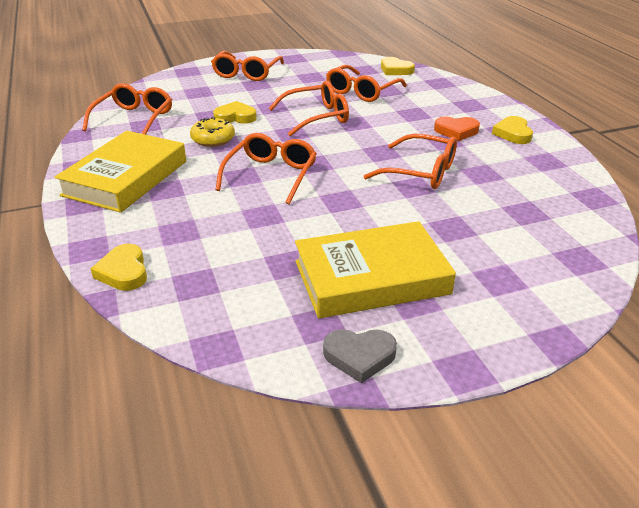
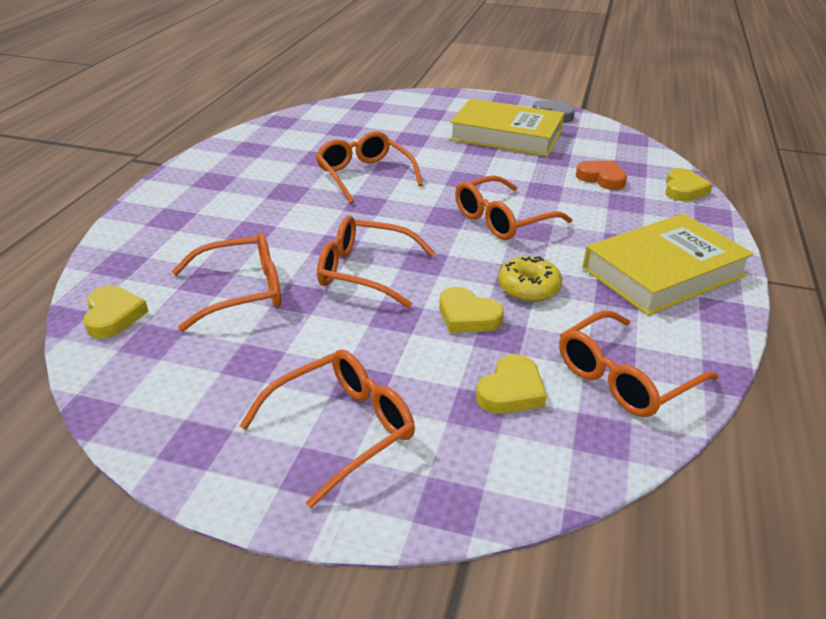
camera: 145 degrees left, 0 degrees up
orange heart [434,116,480,141] -> orange heart moved to [576,161,627,190]
yellow heart [492,116,533,144] -> yellow heart moved to [476,354,547,414]

